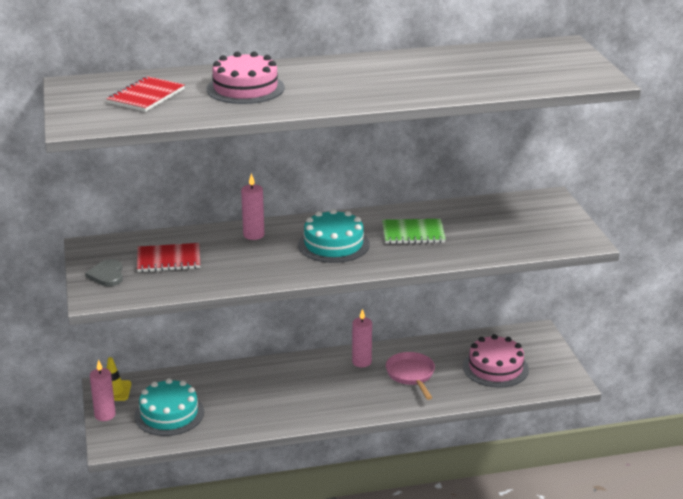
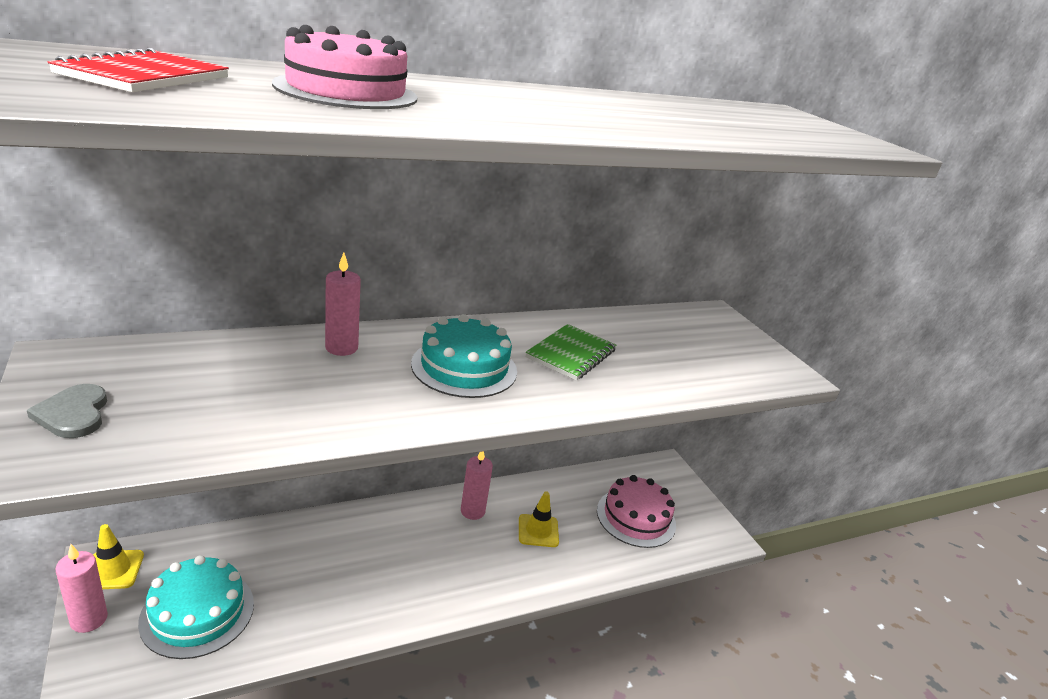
camera: 15 degrees left, 0 degrees up
red notebook [137,243,200,272] -> none
green notebook [382,219,446,244] -> green notebook turned 45 degrees counterclockwise [526,324,616,380]
pink pan [386,352,435,400] -> yellow traffic cone [519,491,559,547]

